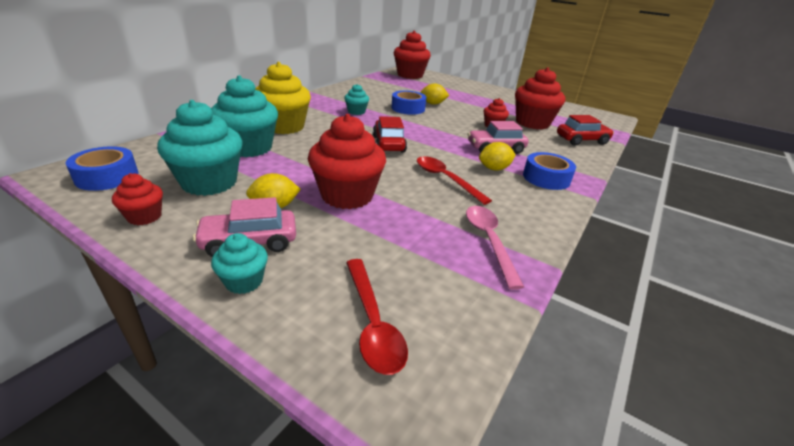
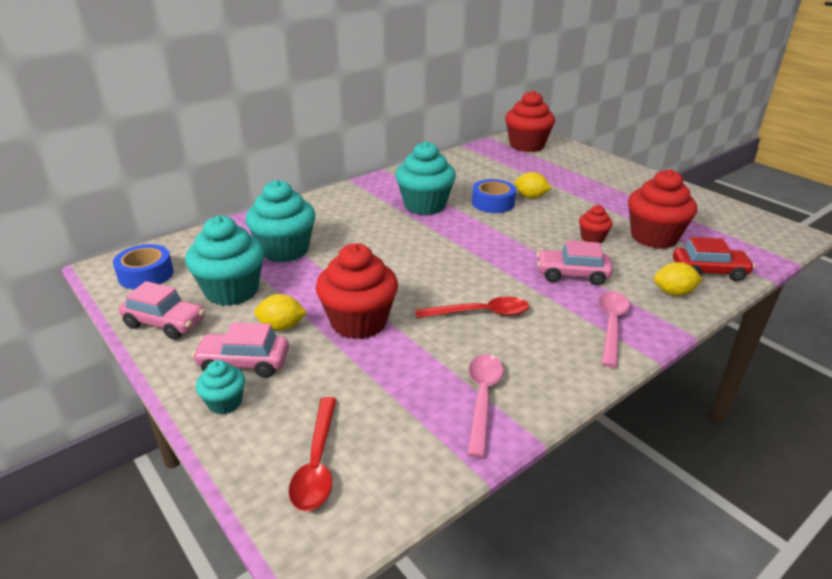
camera: 20 degrees right, 0 degrees up
red cupcake [112,173,163,225] -> pink car [119,281,205,340]
yellow cupcake [255,62,311,134] -> none
turquoise cupcake [344,84,369,115] -> turquoise cupcake [395,141,456,215], size x1.99
red car [373,116,407,153] -> none
red spoon [417,156,492,205] -> red spoon turned 105 degrees clockwise [415,296,529,318]
yellow lemon [479,142,516,171] -> yellow lemon moved to [654,262,703,296]
blue tape [523,152,576,190] -> pink spoon [599,291,630,368]

